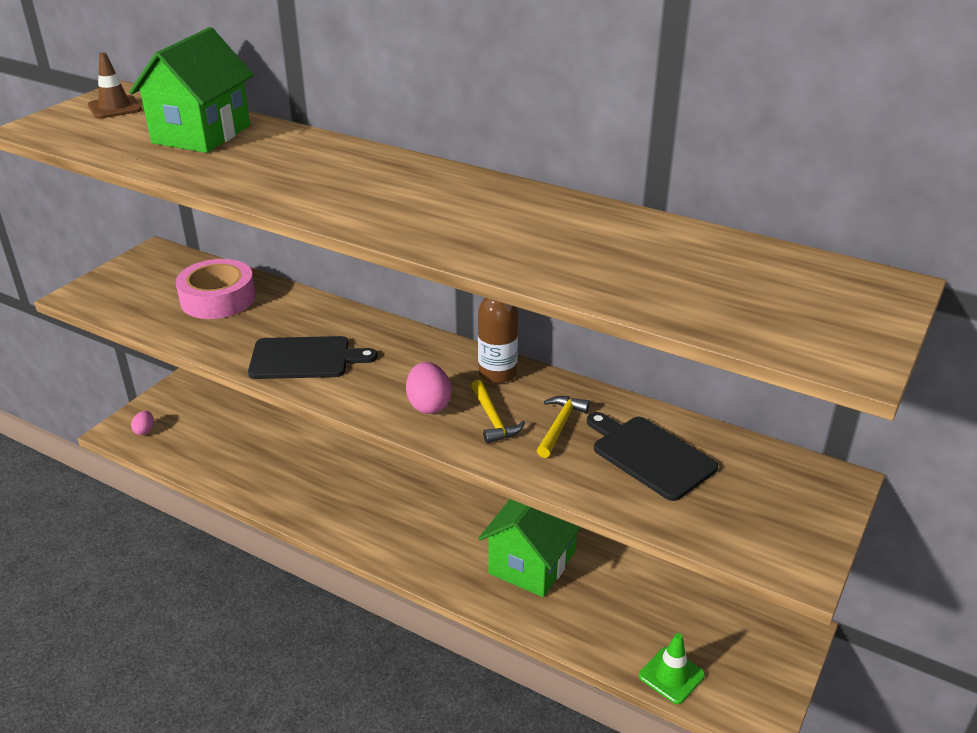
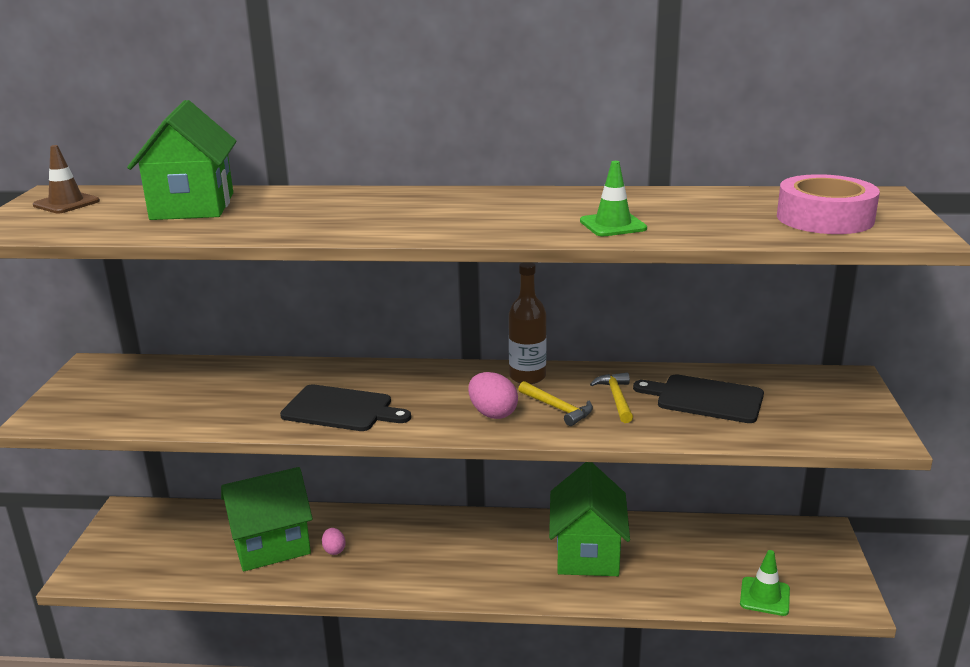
camera: 25 degrees left, 10 degrees down
pink egg [131,411,154,435] -> pink egg moved to [322,528,346,555]
pink tape [176,259,256,319] -> pink tape moved to [777,174,880,234]
black cutting board [248,336,378,379] -> black cutting board turned 45 degrees clockwise [280,384,411,431]
none -> green house [221,467,313,571]
none -> green traffic cone [580,161,647,236]

